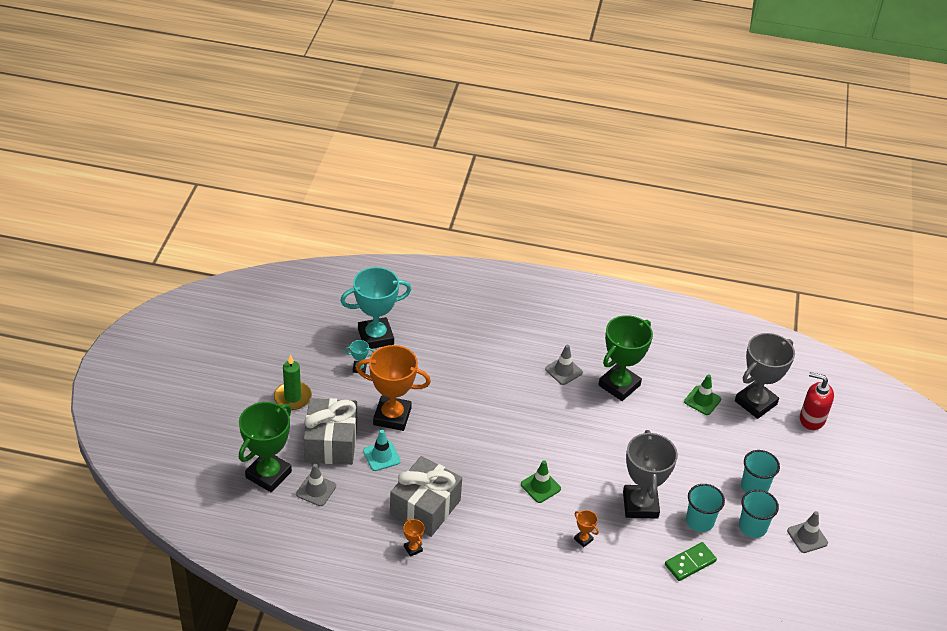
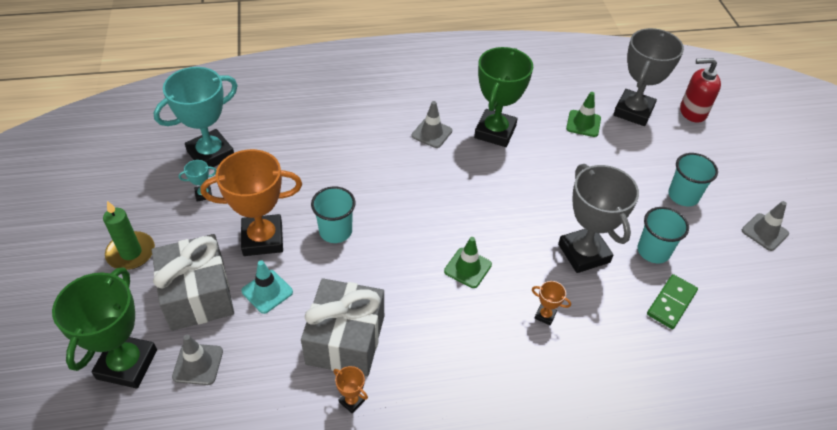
camera: 20 degrees left, 5 degrees up
turquoise cup [739,489,779,538] -> turquoise cup moved to [311,187,356,243]

